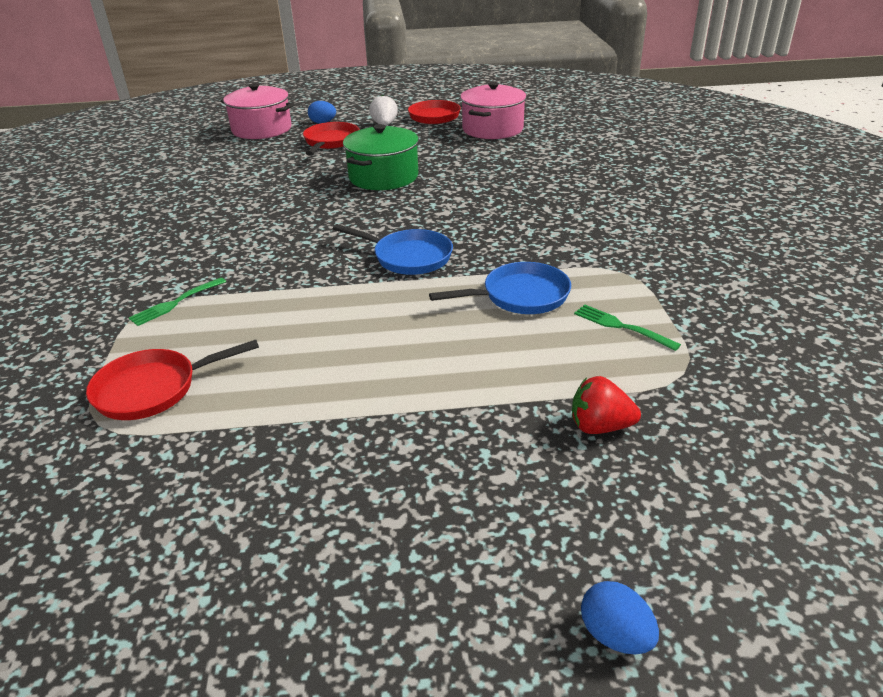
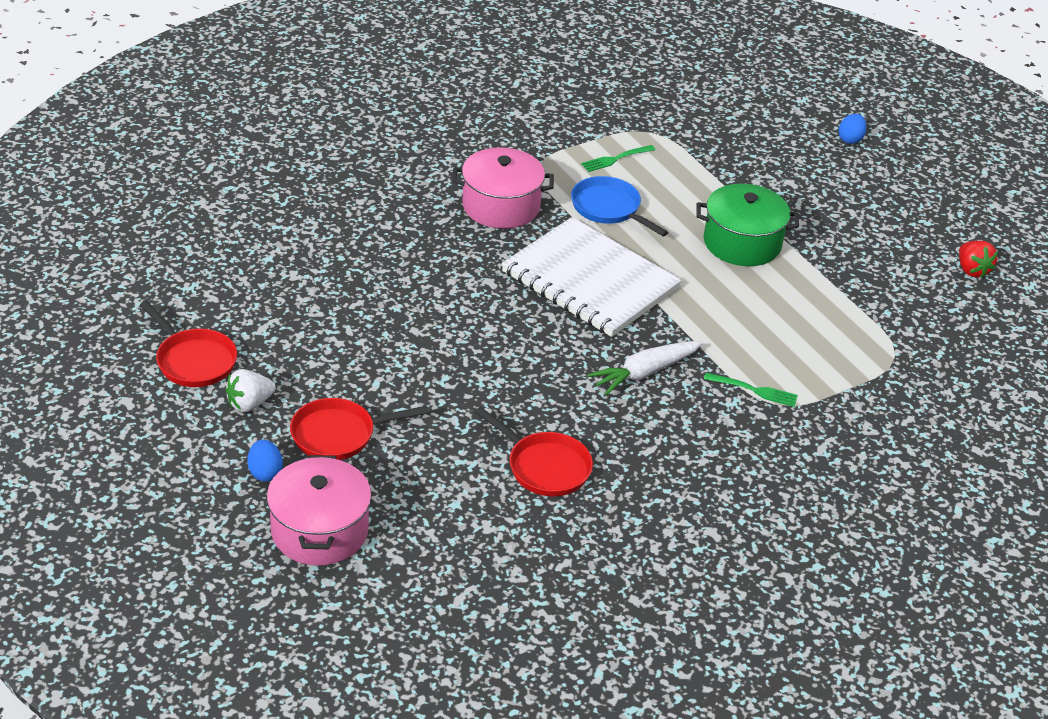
camera: 120 degrees left, 5 degrees up
red pan [86,340,259,420] -> red pan moved to [475,407,593,496]
blue pan [333,224,453,275] -> white notebook [501,217,682,337]
green pot [343,124,419,190] -> green pot moved to [696,184,799,266]
pink pot [460,82,527,139] -> pink pot moved to [452,148,554,229]
red strawberry [572,376,641,434] -> red strawberry moved to [959,241,998,278]
green fork [574,304,681,351] -> green fork turned 45 degrees clockwise [581,145,655,172]
none -> white carrot [587,341,703,395]

